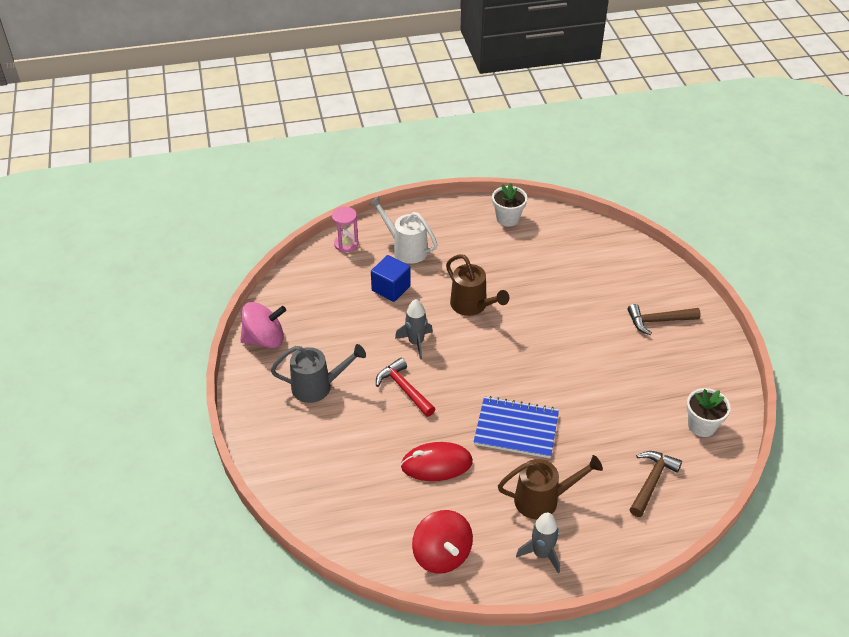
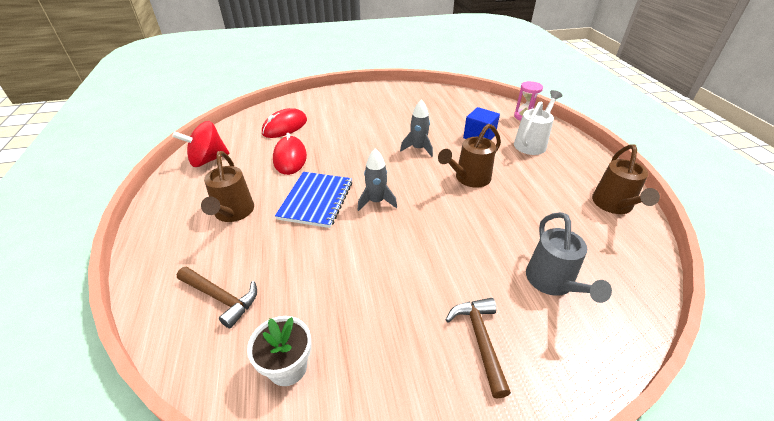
camera: 90 degrees right, 5 degrees down
pink spinning top [240,302,286,348] -> none
grey watering can [271,344,366,403] -> grey watering can moved to [526,212,612,303]
red hammer [376,357,435,417] -> none
white flower pot [492,183,527,227] -> brown watering can [592,144,660,214]
grey rocket [516,512,560,574] -> grey rocket moved to [358,148,397,211]
none -> red mouse [262,108,307,138]

